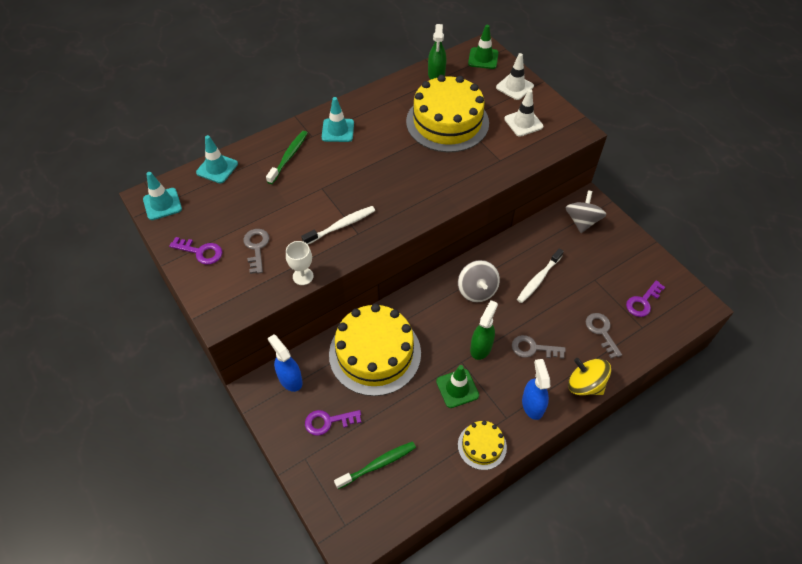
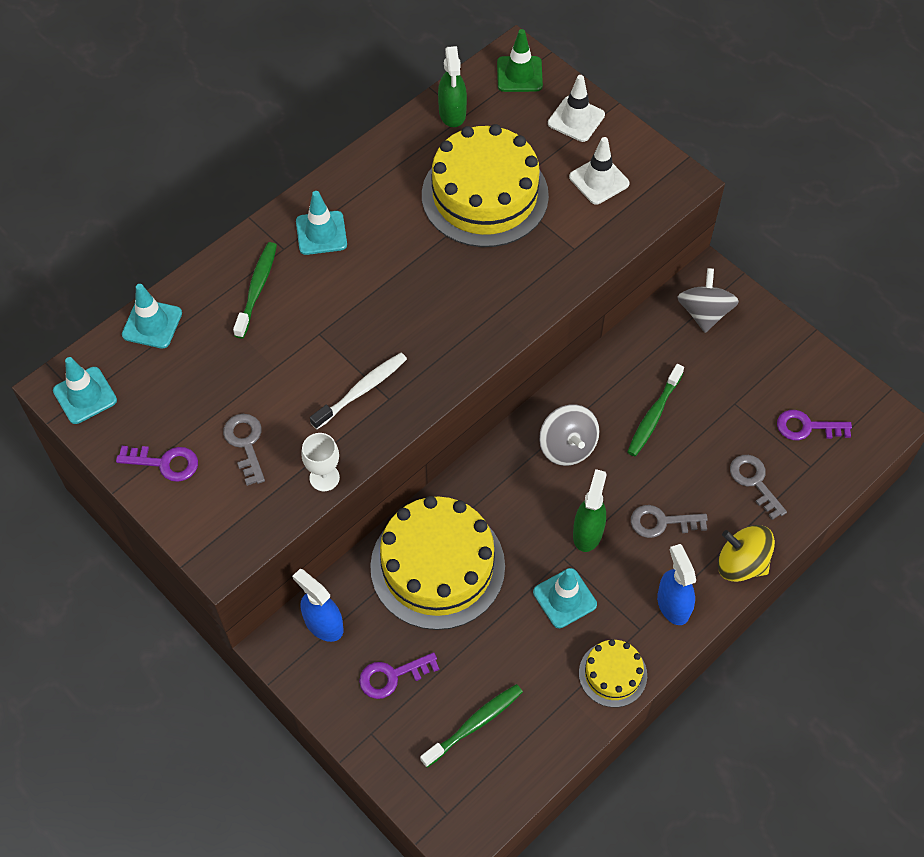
camera: 10 degrees left, 5 degrees up
green traffic cone [436,365,479,408] -> turquoise traffic cone [533,568,597,628]
white toothbrush [517,248,564,303] -> green toothbrush [627,364,684,456]
purple key [626,280,665,317] -> purple key turned 60 degrees clockwise [777,410,852,440]

